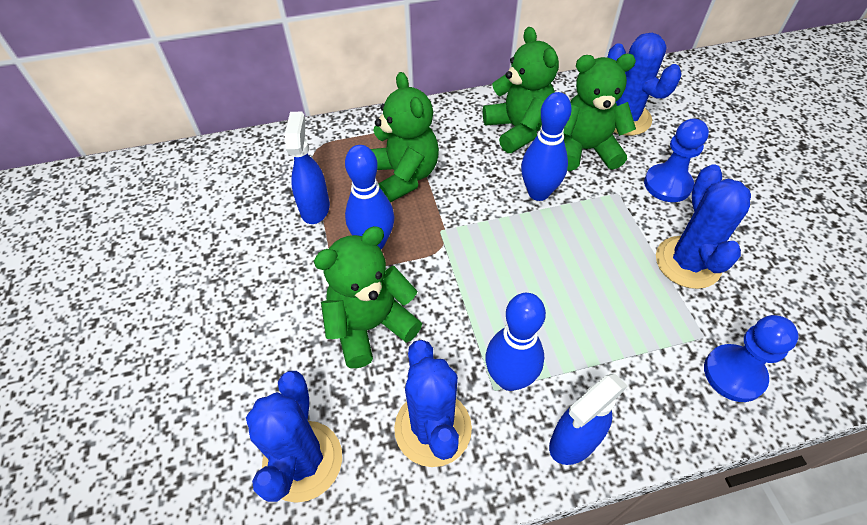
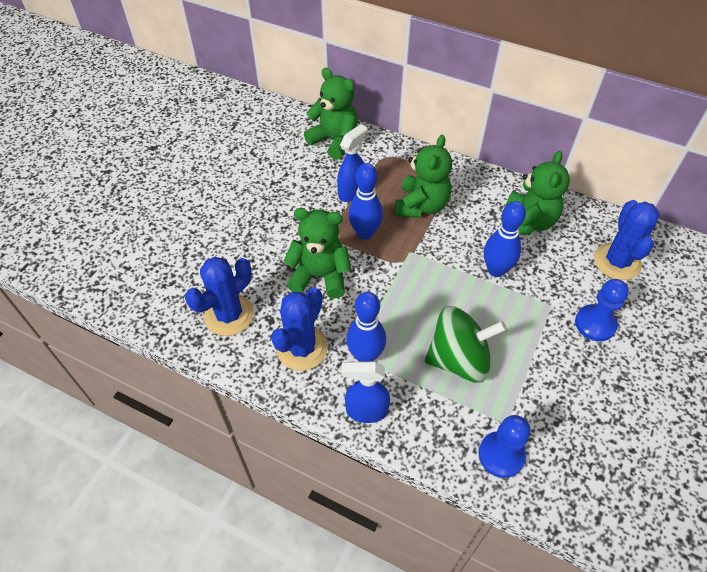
camera: 40 degrees right, 0 degrees up
green teddy bear [563,54,636,171] -> green teddy bear moved to [304,68,358,160]
blue cactus [656,164,751,289] -> none
none -> green spinning top [425,306,507,383]

